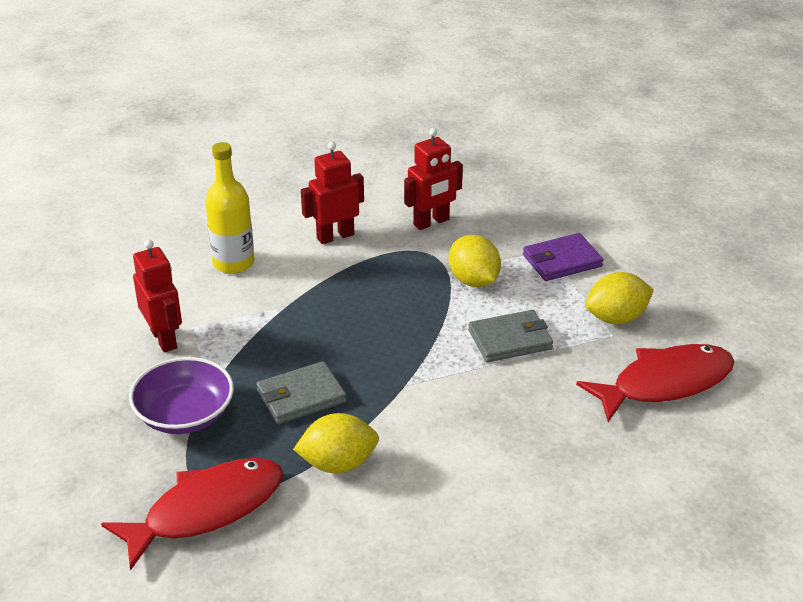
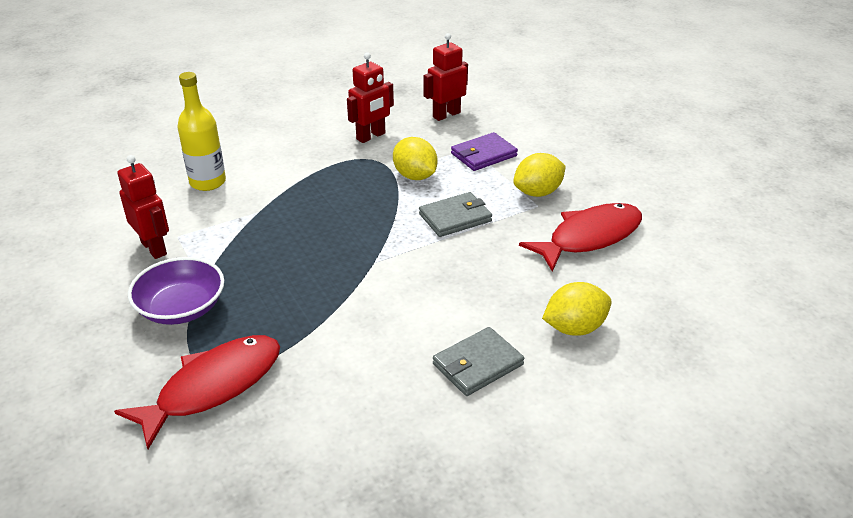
camera: 10 degrees left, 0 degrees up
grey wallet [256,361,347,424] -> grey wallet moved to [433,327,524,396]
yellow lemon [293,413,379,473] -> yellow lemon moved to [542,282,612,336]
red robot [301,142,364,244] -> red robot moved to [424,33,468,121]

